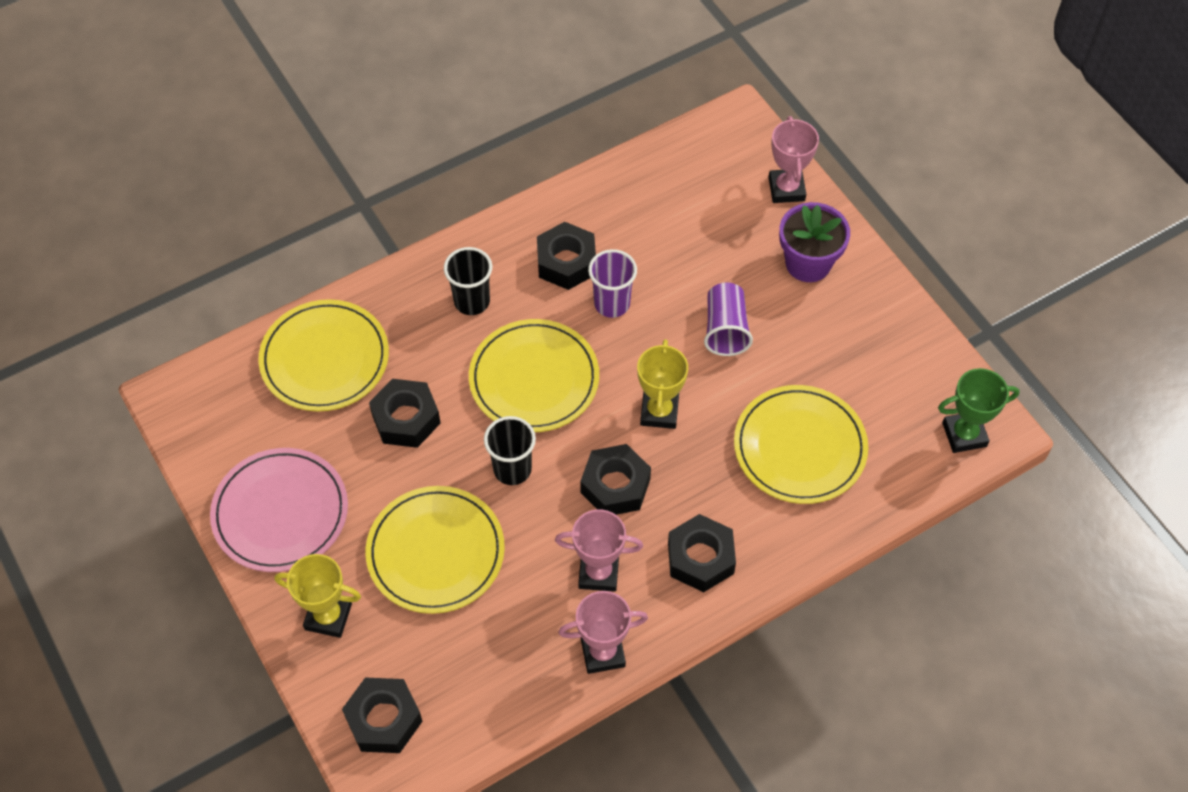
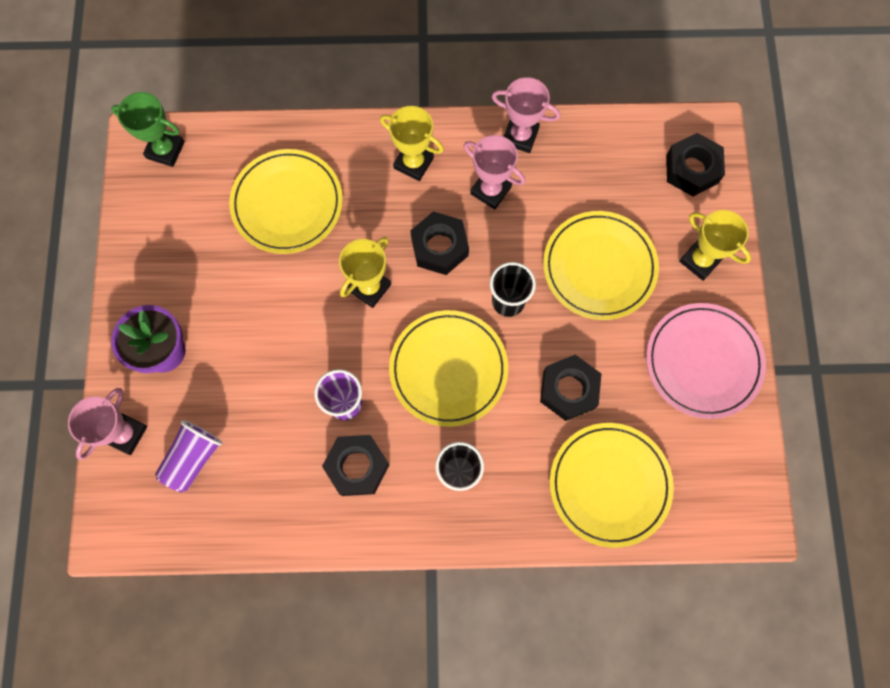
camera: 150 degrees left, 15 degrees up
black nut [668,514,736,592] -> yellow trophy [380,106,444,181]
purple cup [704,282,753,356] -> purple cup moved to [155,420,223,492]

